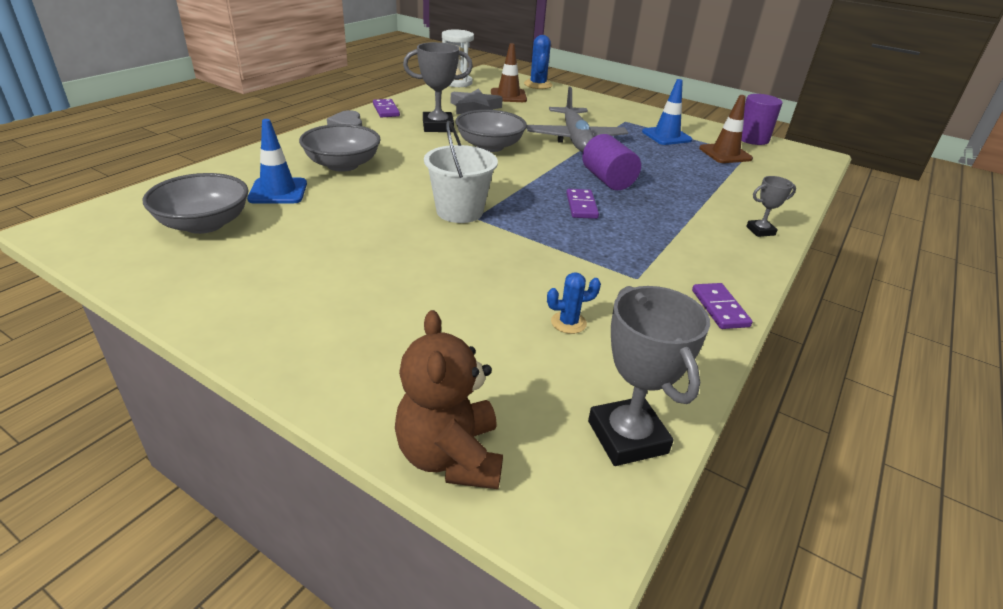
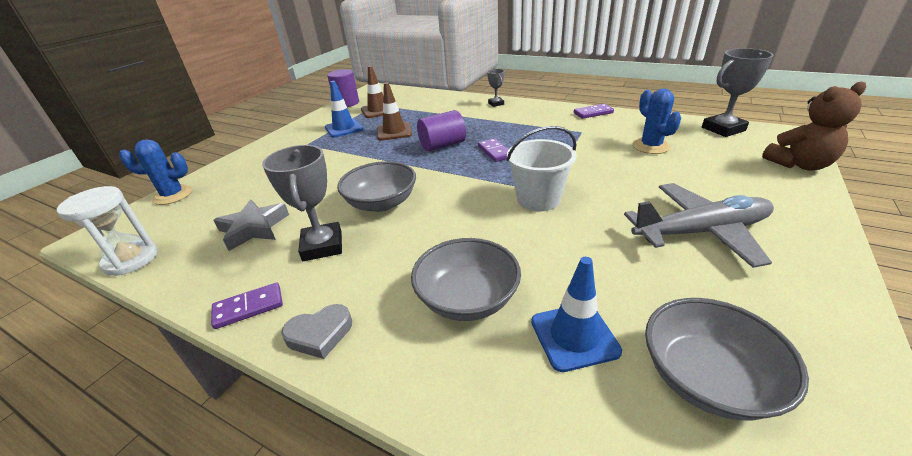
camera: 90 degrees left, 0 degrees up
brown traffic cone [491,43,527,102] -> brown traffic cone moved to [377,82,412,141]
grey plane [526,87,628,152] -> grey plane moved to [624,183,774,268]
blue cactus [547,272,601,334] -> blue cactus [633,89,681,154], size x1.64
purple domino [566,189,599,219] -> purple domino turned 75 degrees clockwise [478,138,509,162]

